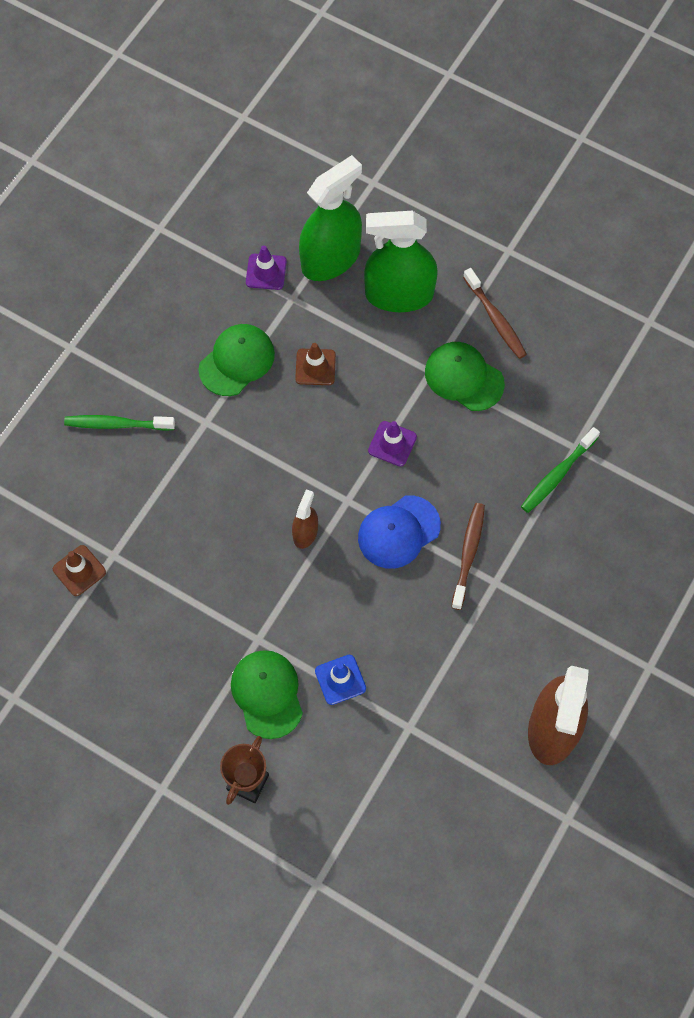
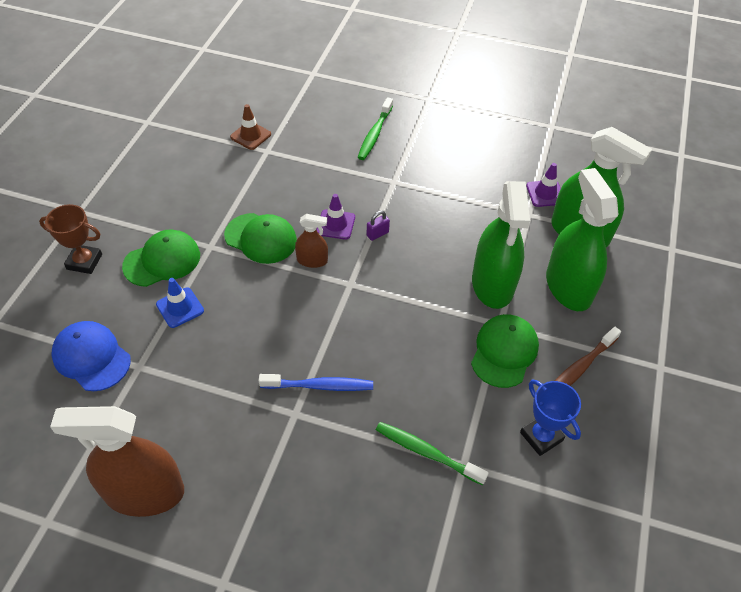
camera: 75 degrees right, 15 degrees down
green toothbrush [64,415,175,431] -> green toothbrush turned 150 degrees counterclockwise [358,97,393,160]
green cap [198,324,275,396] -> green cap moved to [224,213,297,264]
brown traffic cone [295,343,336,385] -> none
blue cap [358,495,441,569] -> blue cap moved to [51,321,131,391]
purple traffic cone [368,421,417,466] -> purple traffic cone moved to [316,194,355,240]
brown toothbrush [451,503,485,610] -> blue toothbrush [259,374,373,391]
none -> purple padlock [367,210,390,241]
none -> green spray bottle [472,181,530,309]
none -> blue trophy [520,380,581,456]

